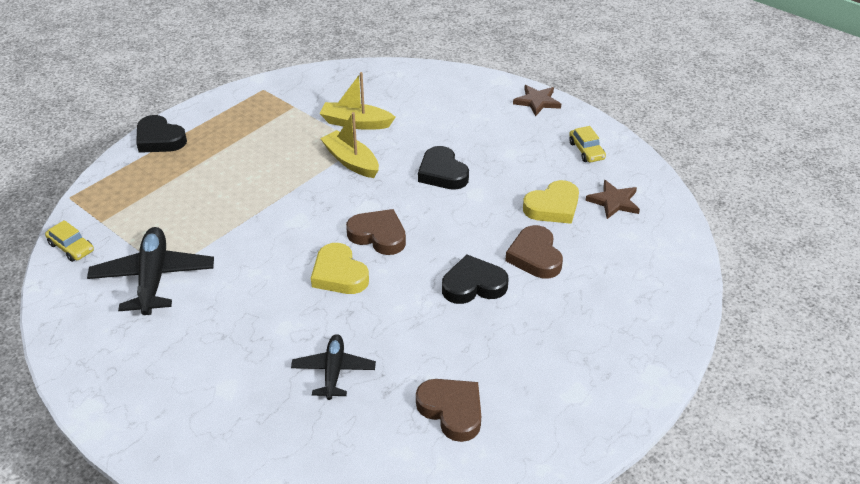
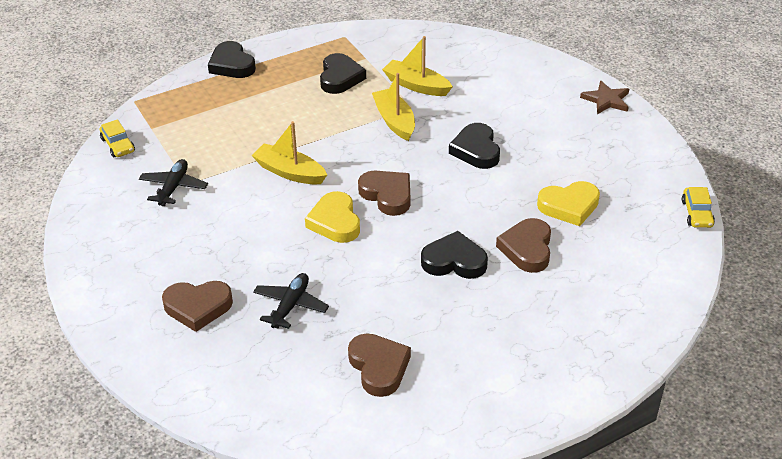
camera: 20 degrees right, 0 degrees up
black plane [87,227,214,315] -> black plane [139,159,208,206], size x0.62
yellow car [569,126,606,162] -> yellow car moved to [682,187,715,228]
brown star [585,180,640,219] -> none
none -> brown heart [162,281,233,332]
none -> yellow boat [251,121,327,184]
none -> black heart [320,53,366,94]

